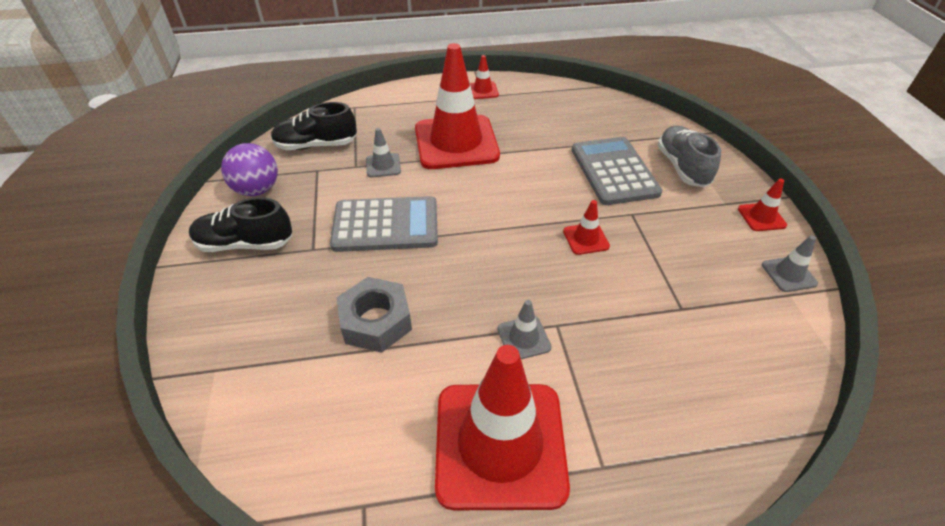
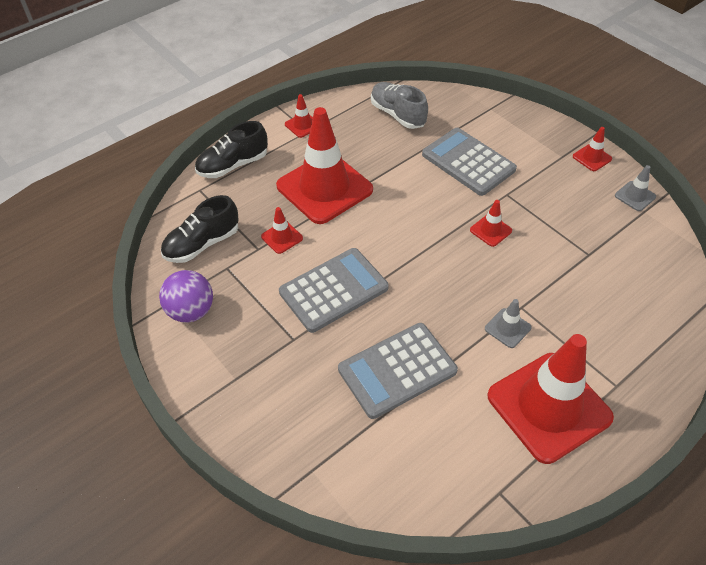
camera: 30 degrees left, 5 degrees up
black shoe [189,197,292,252] -> black shoe moved to [195,121,268,178]
grey nut [337,277,412,353] -> grey calculator [338,323,458,419]
grey traffic cone [366,128,401,177] -> red traffic cone [261,207,303,254]
grey shoe [657,126,721,187] -> grey shoe moved to [371,82,428,129]

